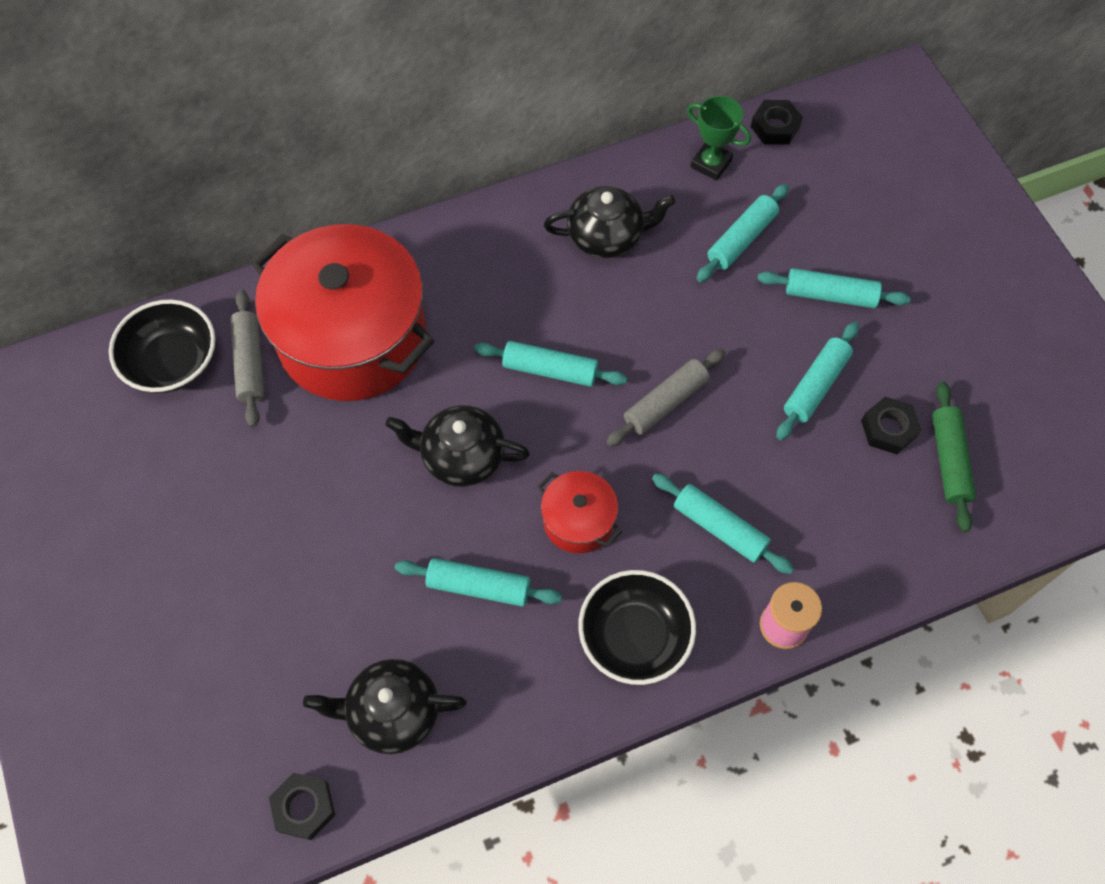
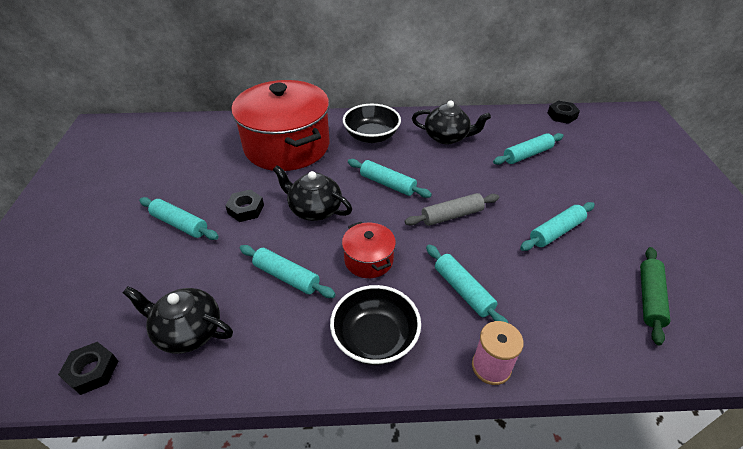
camera: 20 degrees right, 20 degrees down
black bowl [109,299,215,393] -> black bowl moved to [343,104,401,143]
grey rolling pin [230,290,265,427] -> none
green trophy [687,96,751,181] -> none
turquoise rolling pin [757,268,911,308] -> turquoise rolling pin moved to [139,197,219,240]
black nut [861,397,921,454] -> black nut moved to [225,189,264,222]

